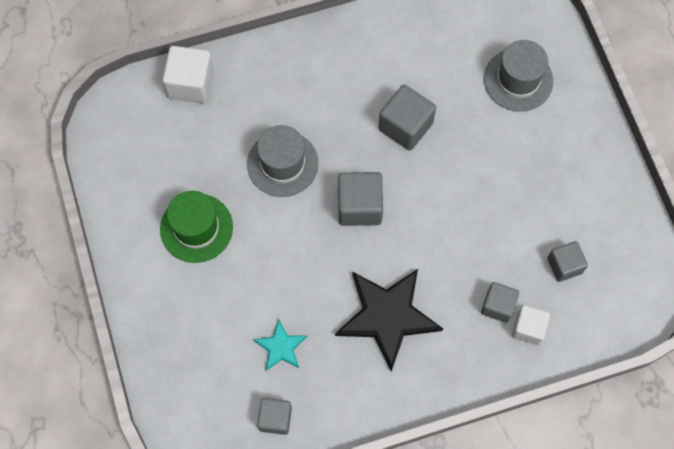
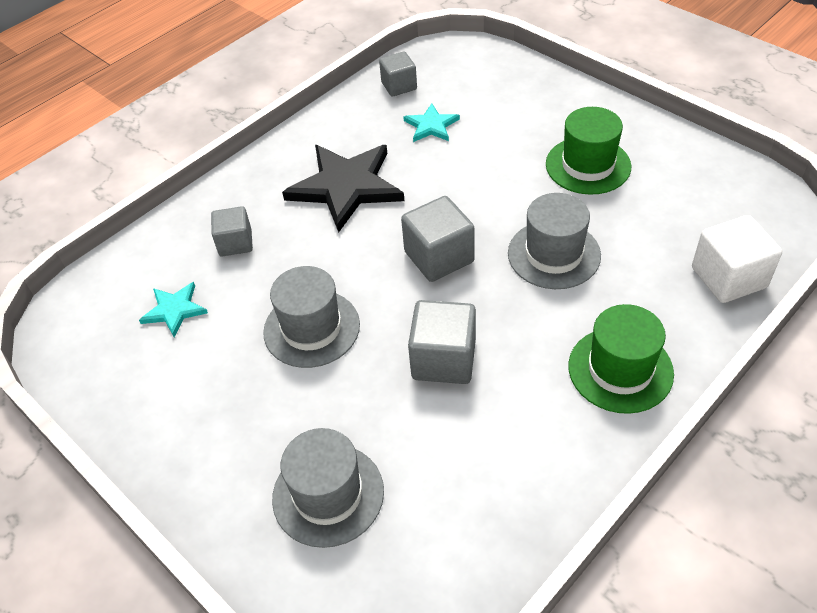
camera: 155 degrees right, 20 degrees down
white cube [512,305,550,345] -> none
grey cube [547,241,588,282] -> turquoise star [139,282,208,337]
none -> grey hat [263,266,360,368]
none -> green hat [568,304,674,414]

